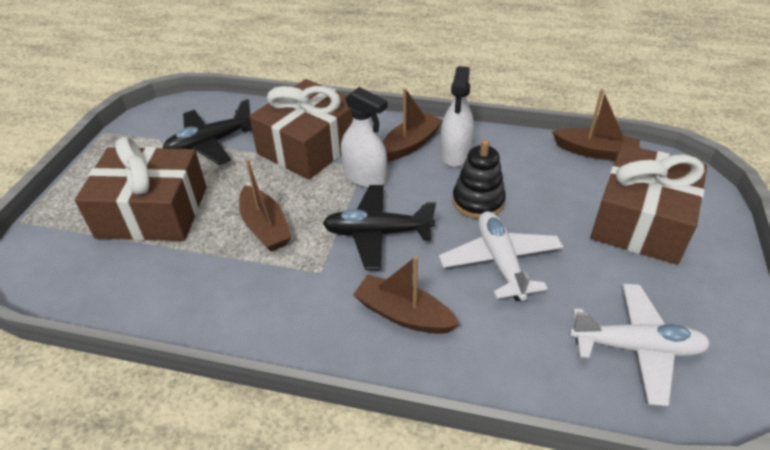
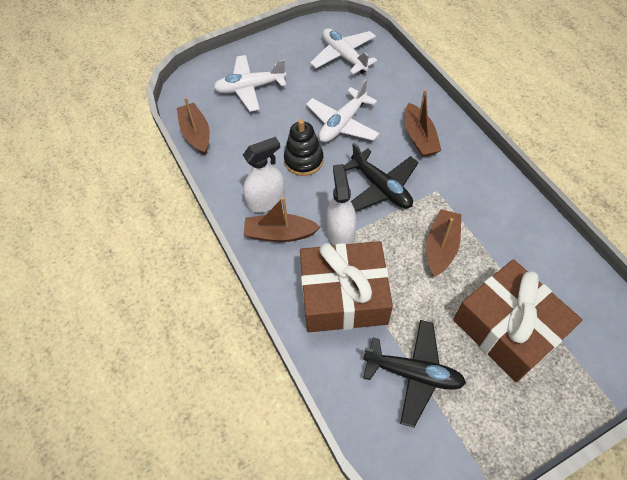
camera: 130 degrees left, 15 degrees up
brown gift [590,144,707,265] -> white plane [214,55,287,112]

